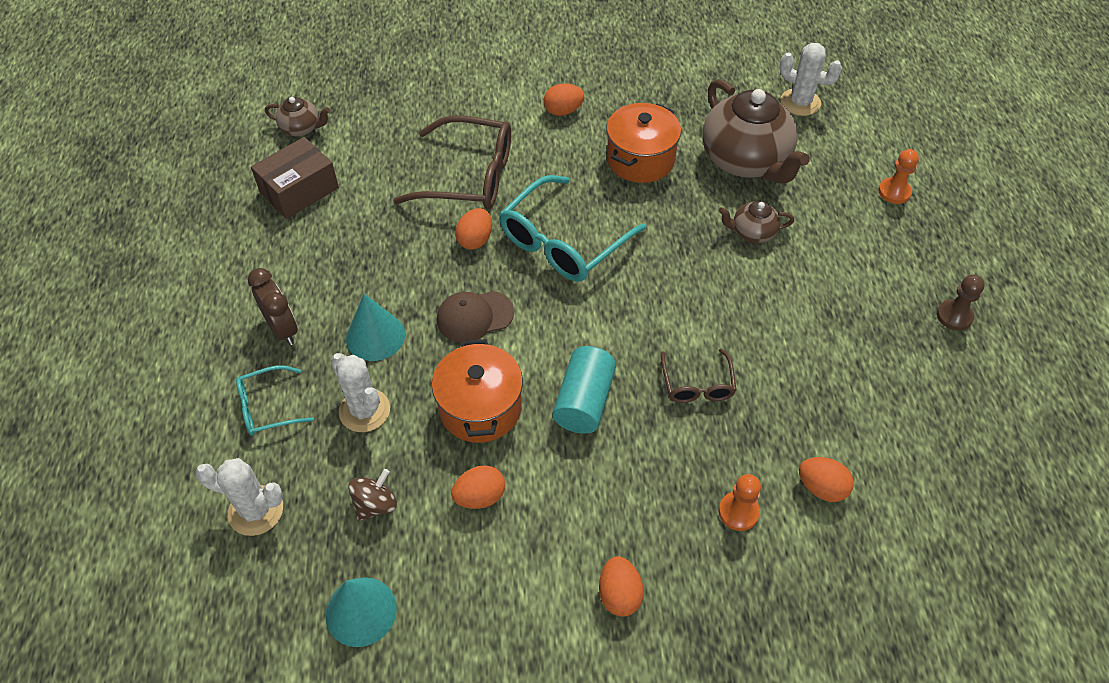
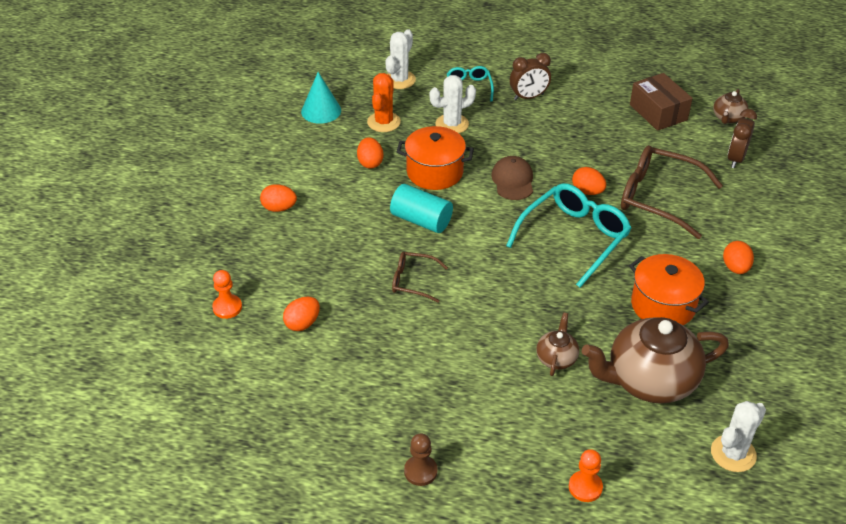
camera: 105 degrees right, 10 degrees down
turquoise cone [346,294,405,361] -> none
brown spinning top [348,469,397,521] -> orange cactus [367,73,401,132]
brown glasses [393,116,511,209] -> brown glasses turned 90 degrees clockwise [621,145,723,239]
turquoise glasses [499,175,646,282] -> turquoise glasses turned 75 degrees clockwise [506,183,632,288]
orange pawn [719,474,761,531] -> orange pawn moved to [212,270,242,319]
none -> brown clock [728,109,757,168]

